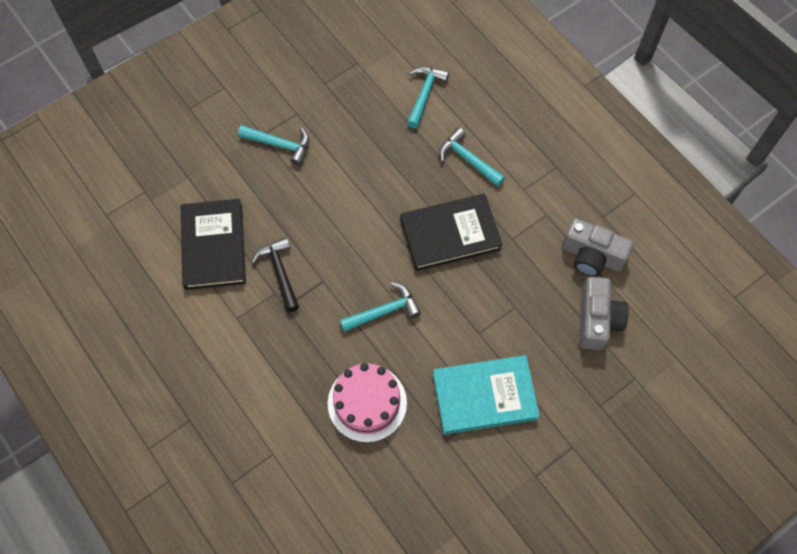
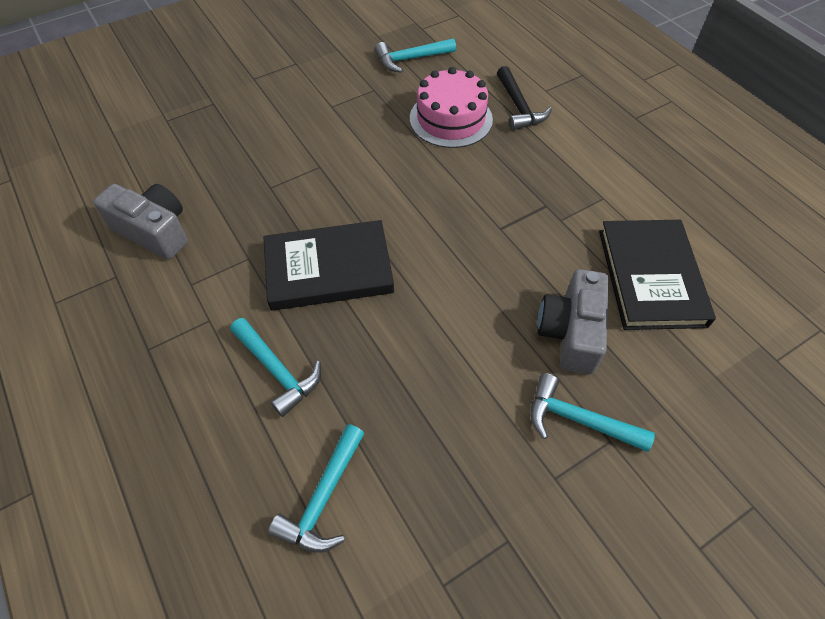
camera: 175 degrees left, 10 degrees down
black hammer [251,237,299,312] -> black hammer moved to [497,66,552,130]
turquoise hammer [340,282,421,332] -> turquoise hammer moved to [375,38,456,73]
turquoise book [433,355,540,435] -> none
grey camera [579,277,629,350] -> grey camera moved to [537,269,608,374]

